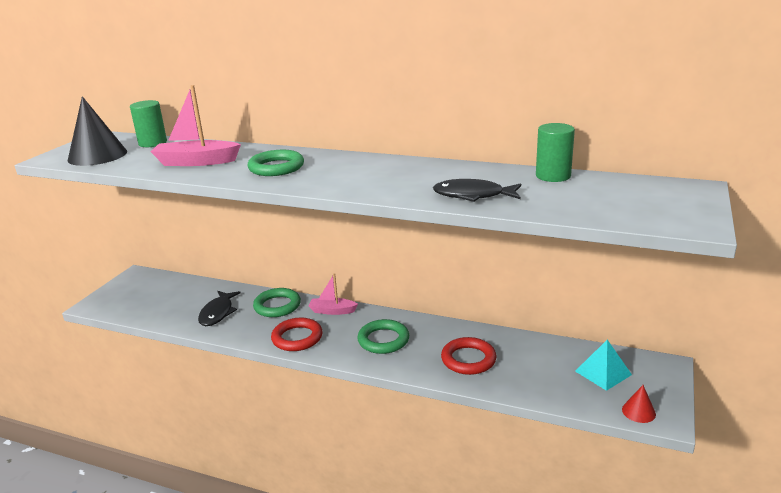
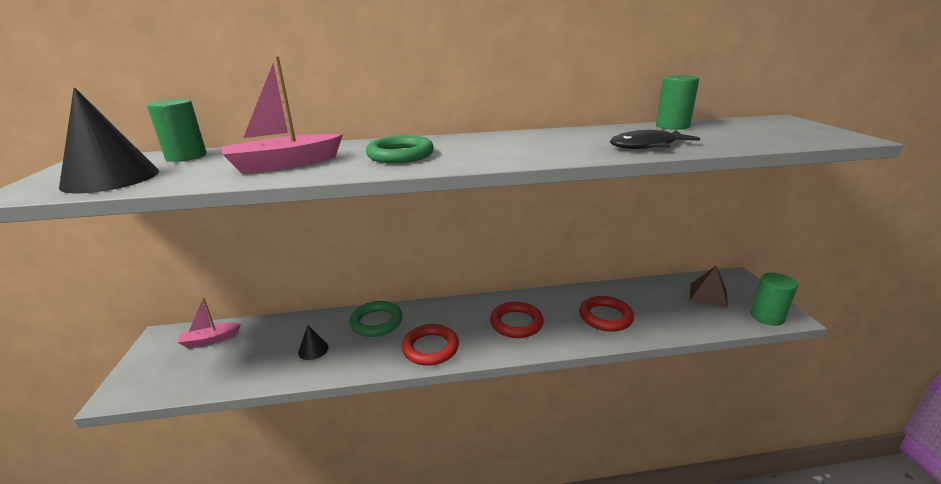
camera: 30 degrees left, 0 degrees up
black fish [198,291,241,326] -> black cone [298,325,329,360]
pink boat [309,273,358,315] -> pink boat moved to [177,297,241,348]
green ring [357,319,409,354] -> red ring [490,302,544,338]
turquoise pyramid [575,340,632,391] -> brown pyramid [690,266,728,308]
red cone [622,385,656,423] -> green cylinder [750,273,798,326]

